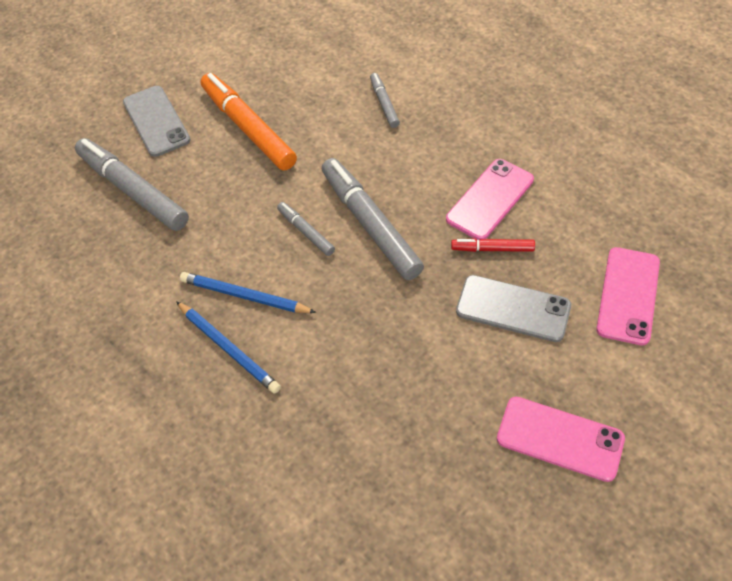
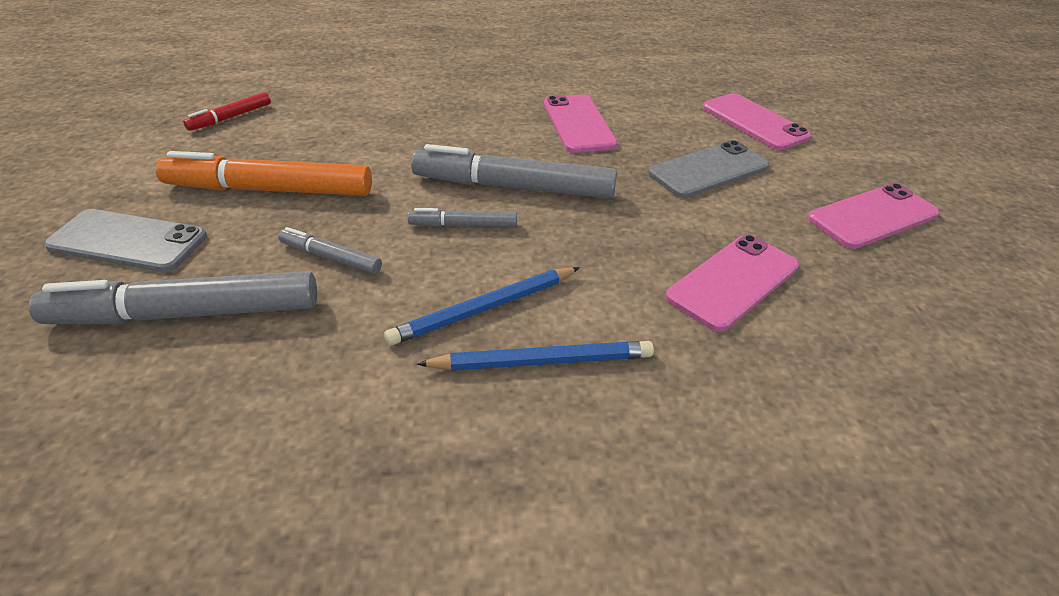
camera: 55 degrees left, 15 degrees down
grey marker [370,73,400,128] -> grey marker moved to [278,227,382,274]
red marker [451,238,535,252] -> red marker moved to [183,92,271,131]
none -> pink phone [665,235,799,332]

